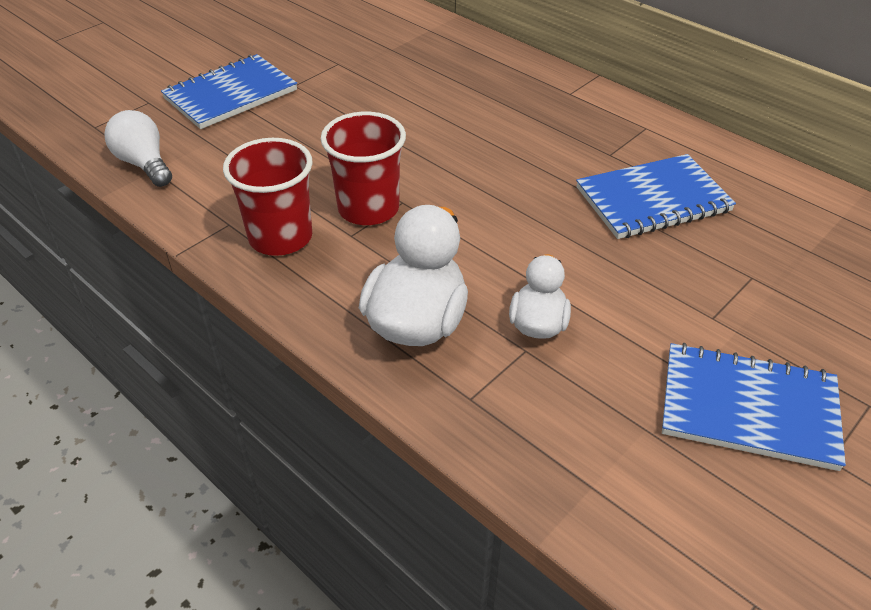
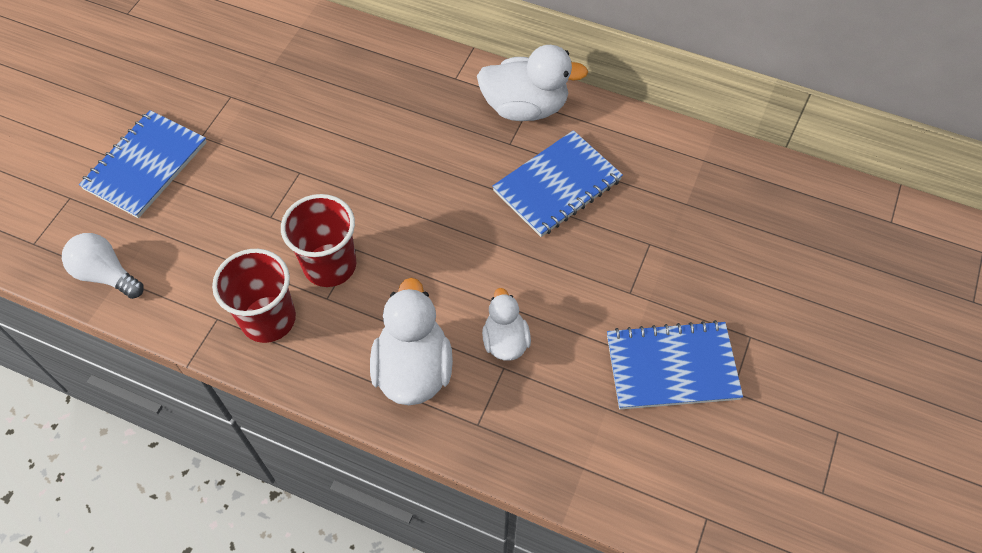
camera: 20 degrees left, 15 degrees up
none -> white duck [477,45,588,121]

